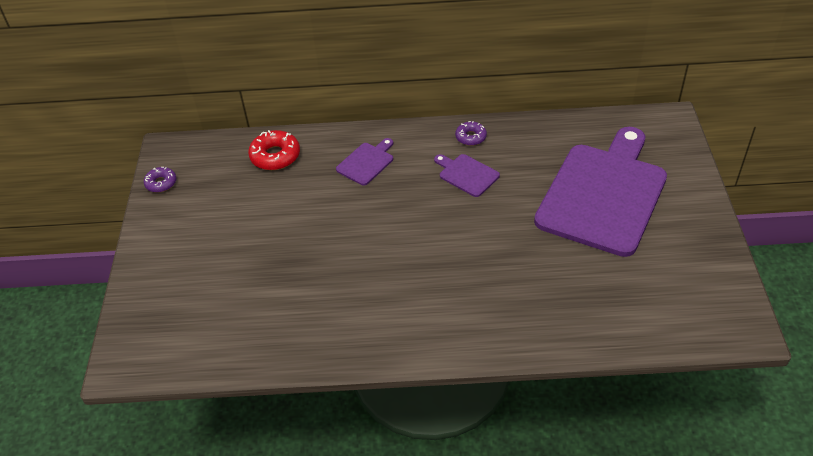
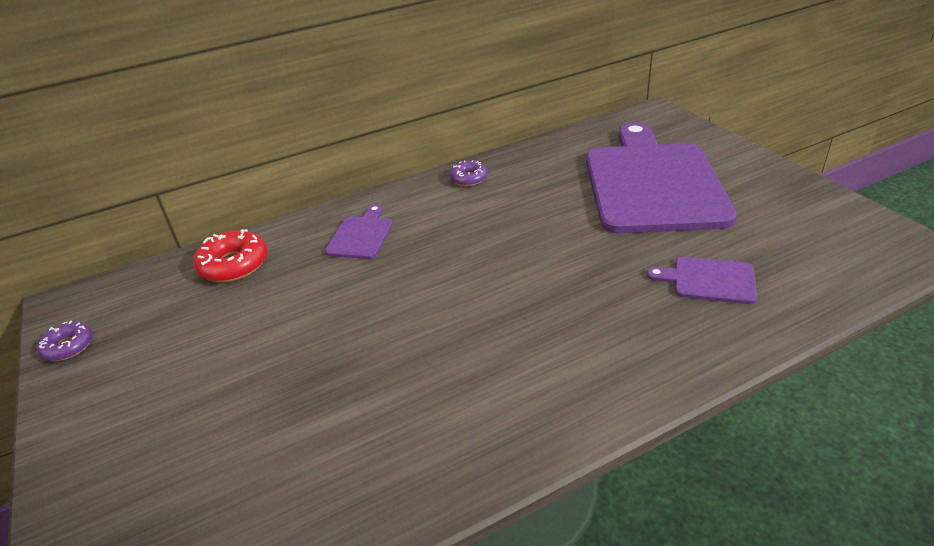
camera: 25 degrees left, 10 degrees down
purple cutting board [434,154,500,197] -> purple cutting board moved to [646,257,757,304]

